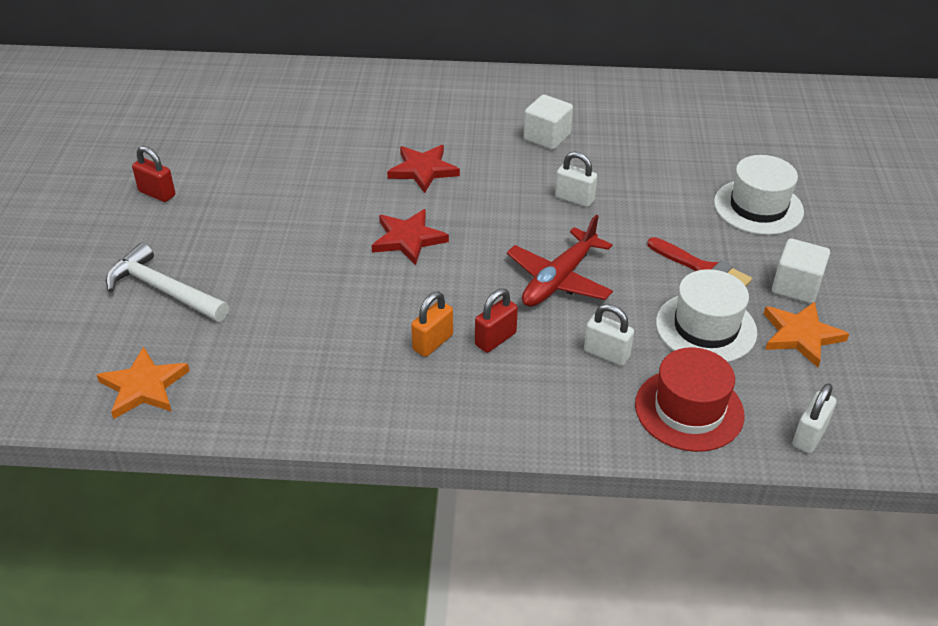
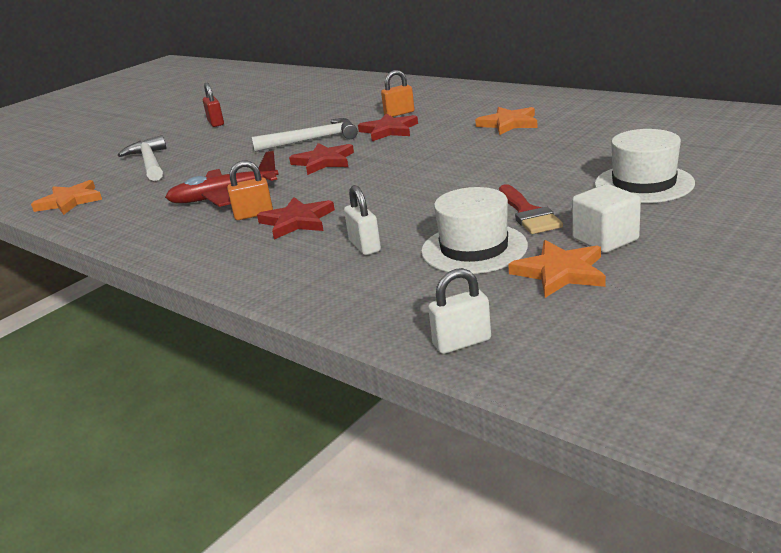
camera: 40 degrees right, 15 degrees down
red padlock [475,289,518,353] -> red star [257,197,335,239]
red plane [507,215,613,307] -> red plane moved to [165,151,279,207]
white cube [524,95,573,150] -> orange star [475,107,538,135]
white padlock [555,151,597,207] -> none
red hat [635,348,745,452] -> none
none -> white hammer [252,118,358,152]
none -> orange padlock [381,70,414,117]

